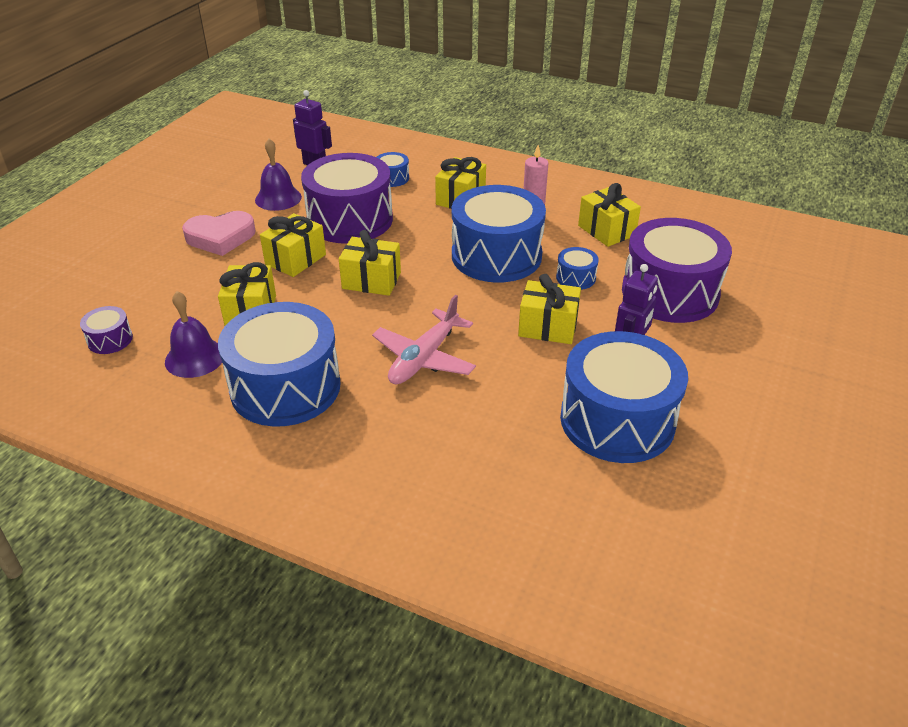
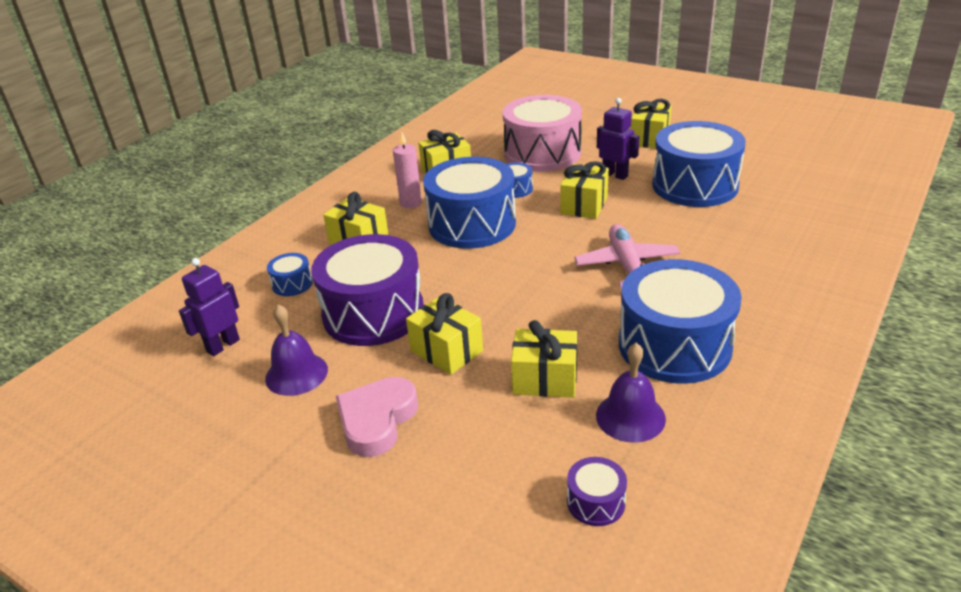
camera: 80 degrees left, 5 degrees down
pink heart [182,211,256,256] -> pink heart turned 150 degrees counterclockwise [336,377,418,457]
yellow gift [339,230,401,296] -> yellow gift moved to [630,99,672,148]
pink plane [372,295,476,384] -> pink plane turned 135 degrees counterclockwise [574,224,681,288]
purple drum [622,218,732,323] -> pink drum [503,95,582,172]

